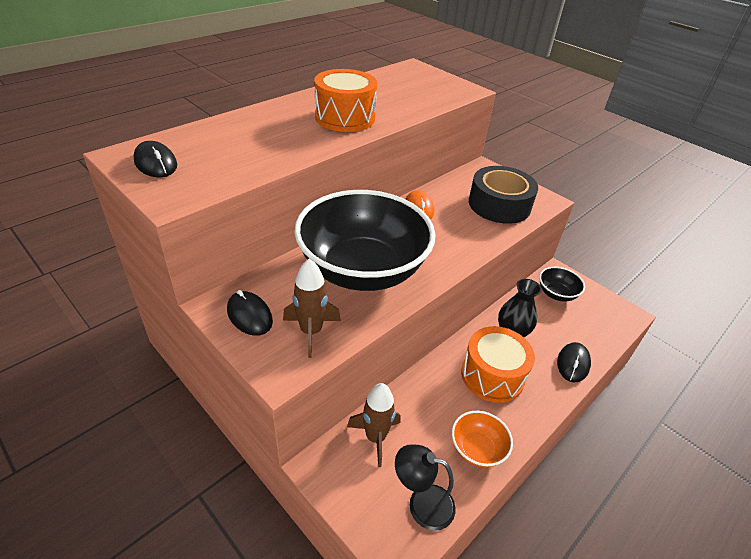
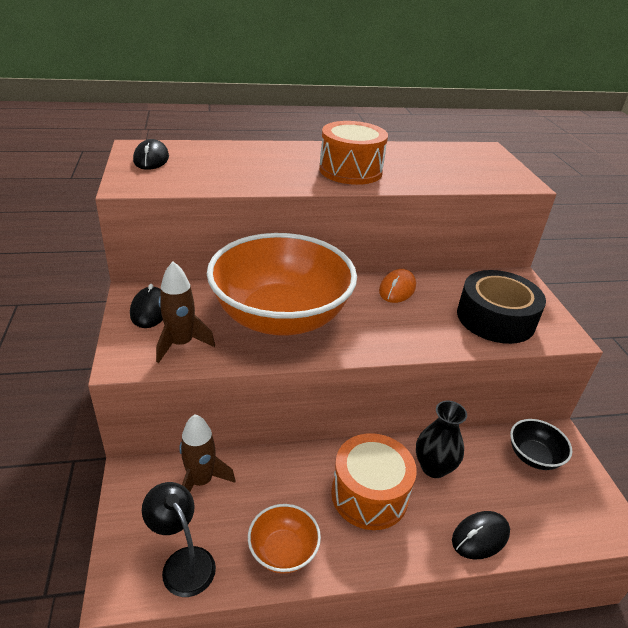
camera: 35 degrees right, 5 degrees down
black bowl [294,190,436,291] -> orange bowl [207,233,357,335]

